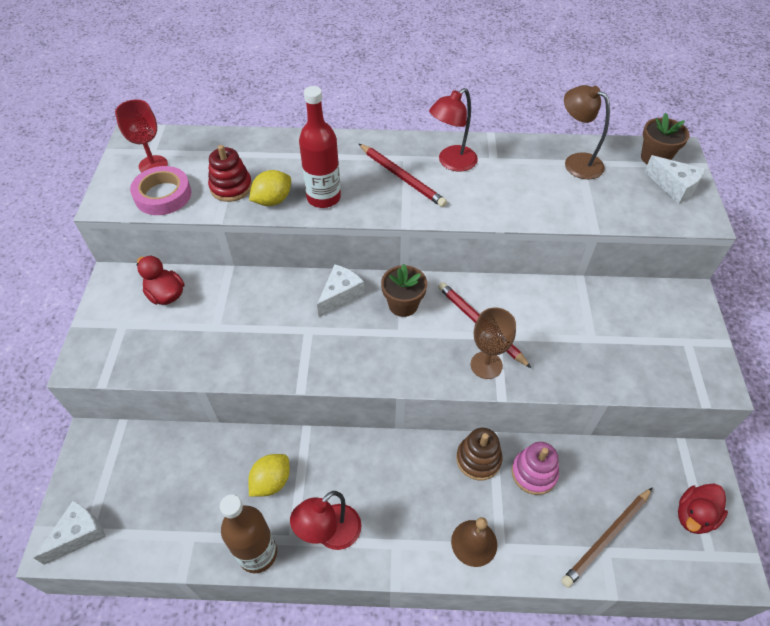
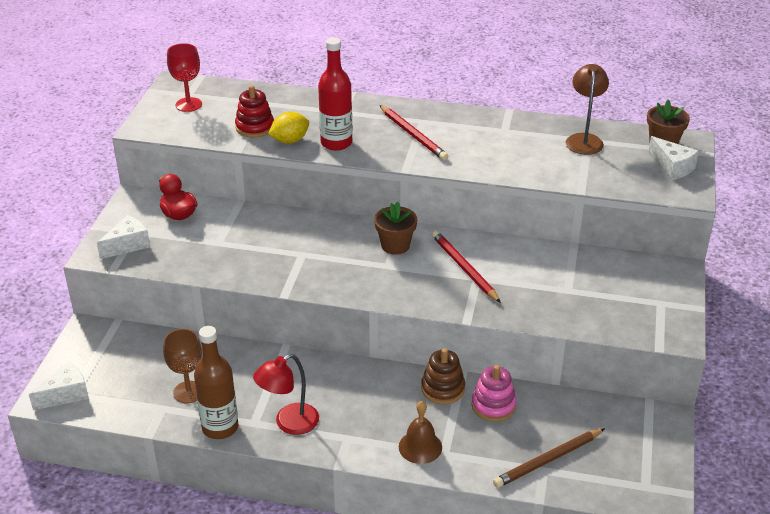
camera: 10 degrees right, 15 degrees down
pink tape [130,166,191,215] -> none
yellow lemon [248,454,290,497] -> none
white cheese [317,264,365,317] -> white cheese moved to [97,215,150,259]
red lamp [429,88,478,172] -> none
brown goblet [471,307,516,379] -> brown goblet moved to [163,329,202,404]
brown lamp [564,85,610,179] -> brown lamp turned 45 degrees clockwise [565,64,609,155]
red duck [678,484,728,534] -> none

